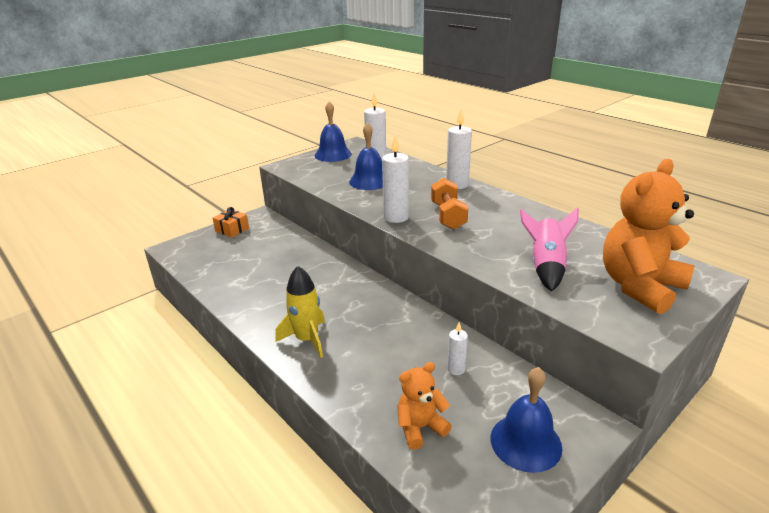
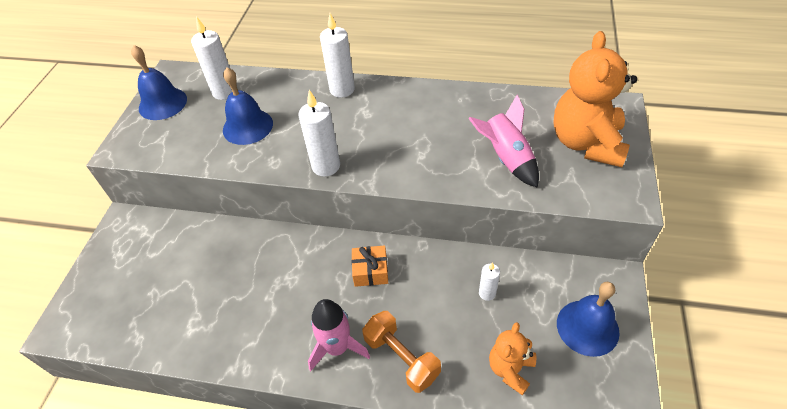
camera: 35 degrees left, 20 degrees up
orange gift [212,207,249,237] -> orange gift moved to [351,245,388,287]
yellow rocket [275,266,325,358] -> pink rocket [308,299,370,371]
orange dumbbell [431,178,468,230] -> orange dumbbell moved to [362,311,441,393]

